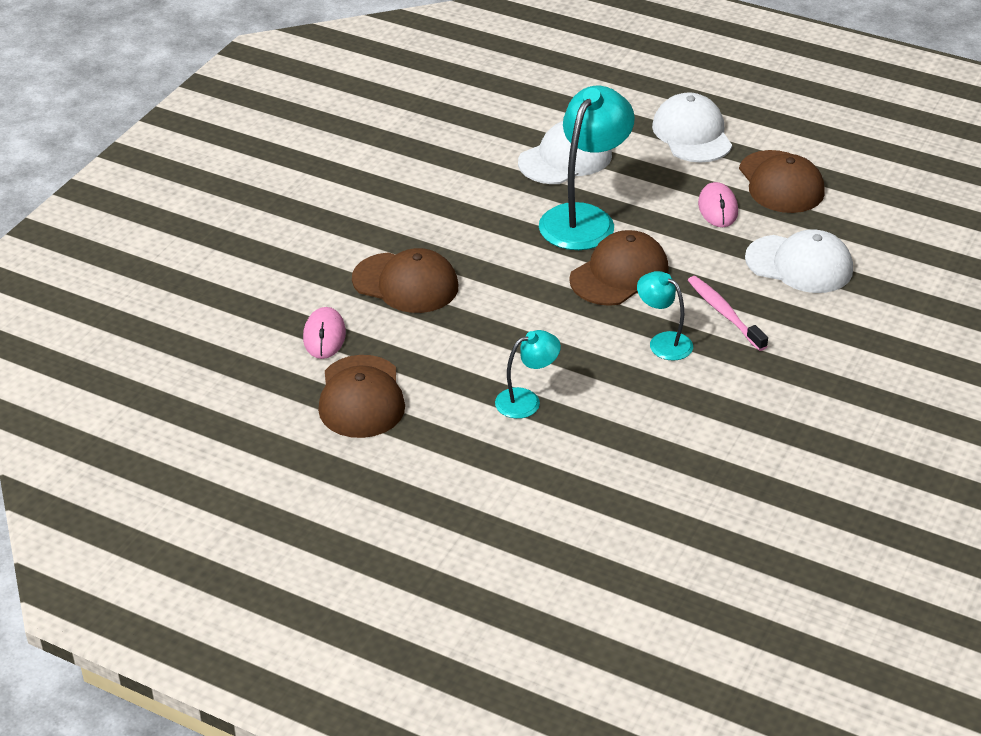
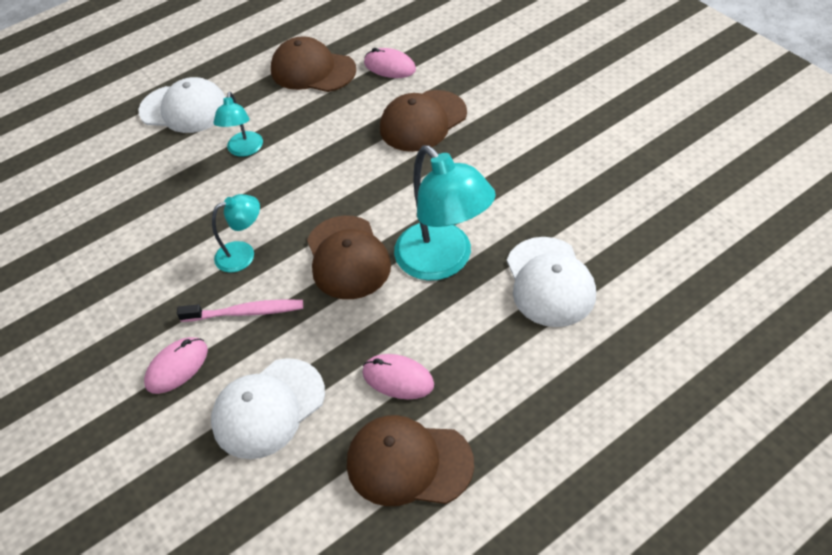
camera: 120 degrees right, 10 degrees up
white cap [652,92,732,163] -> white cap moved to [139,77,226,133]
none -> pink mouse [144,337,208,394]

